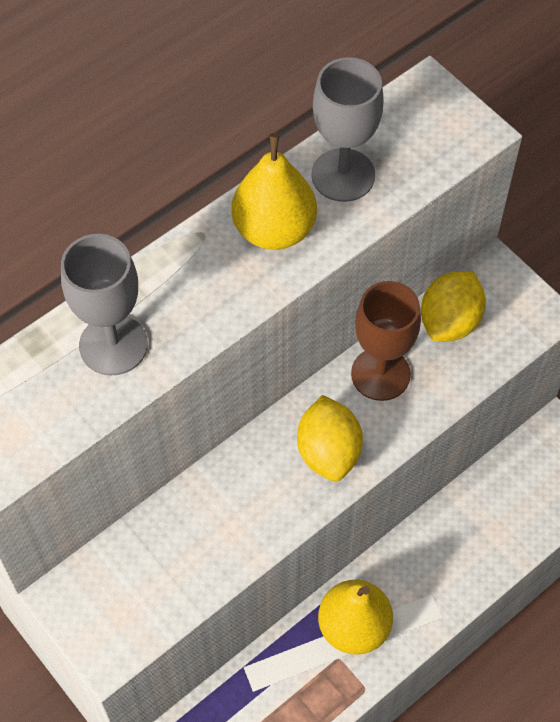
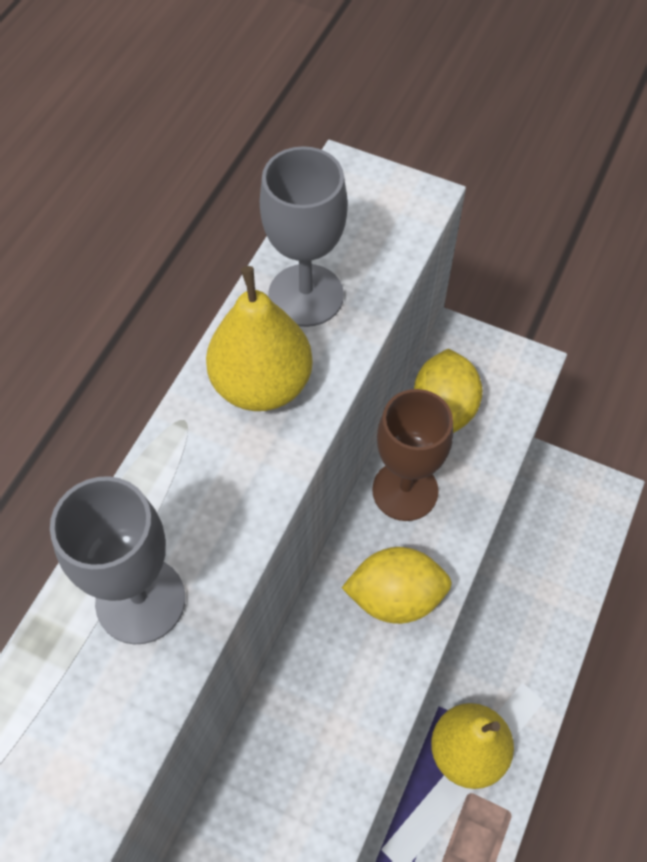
camera: 25 degrees left, 0 degrees up
yellow lemon [297,395,363,481] -> yellow lemon turned 60 degrees counterclockwise [342,547,452,624]

